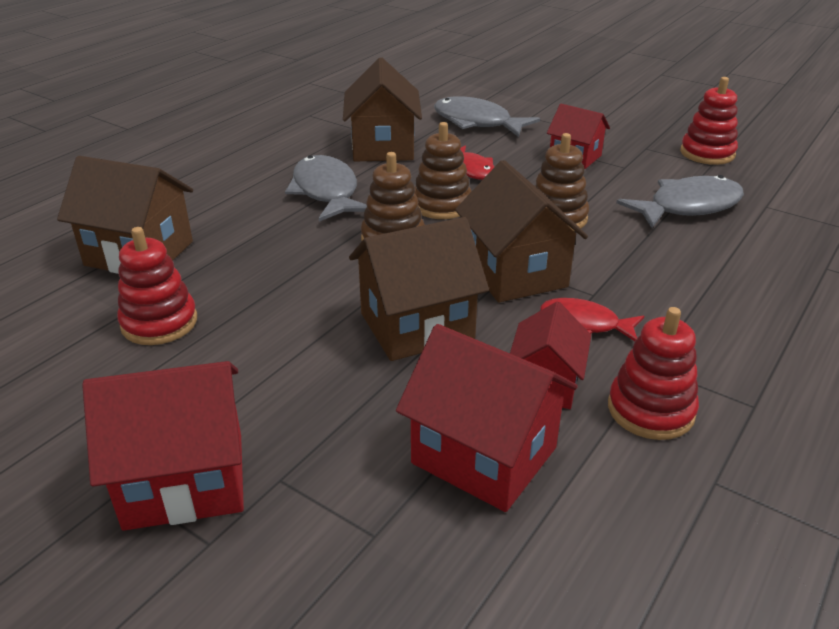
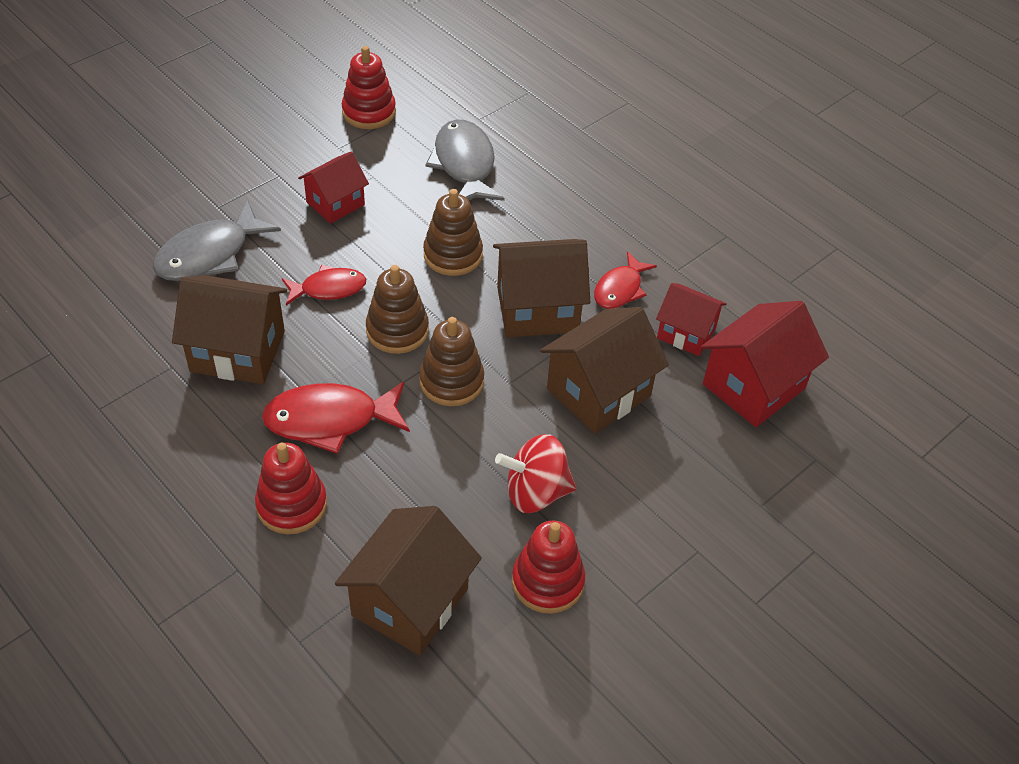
camera: 80 degrees left, 15 degrees up
red house [82,361,244,531] -> none
grey fish [285,155,367,221] -> red fish [262,382,410,454]
brown house [349,217,489,361] -> brown house turned 60 degrees clockwise [540,307,669,434]
red stacking toy [608,307,699,440] -> red stacking toy moved to [255,443,327,534]
none -> red spinning top [495,434,576,513]

